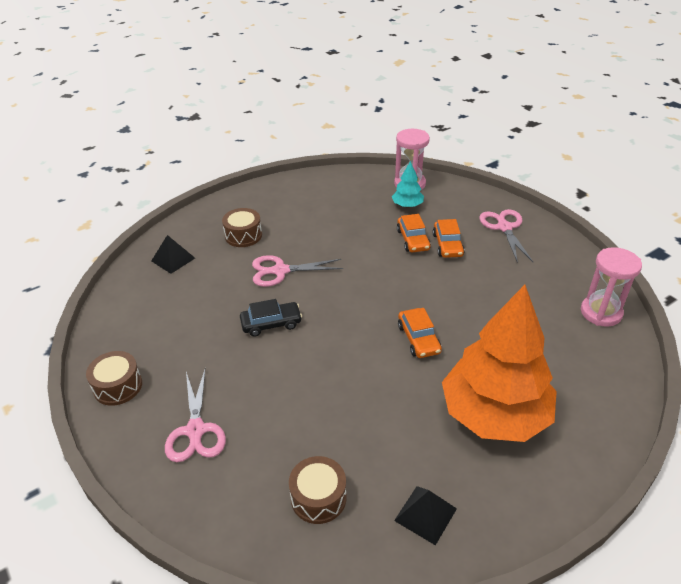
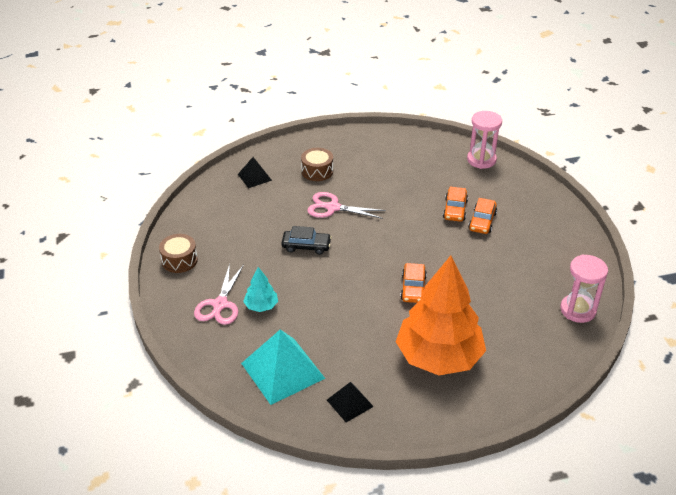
camera: 20 degrees right, 0 degrees up
brown drum [289,456,346,524] -> turquoise pyramid [241,329,326,405]
turquoise tree [392,161,424,208] -> turquoise tree moved to [243,267,278,312]
pink scissors [479,209,533,263] -> none

